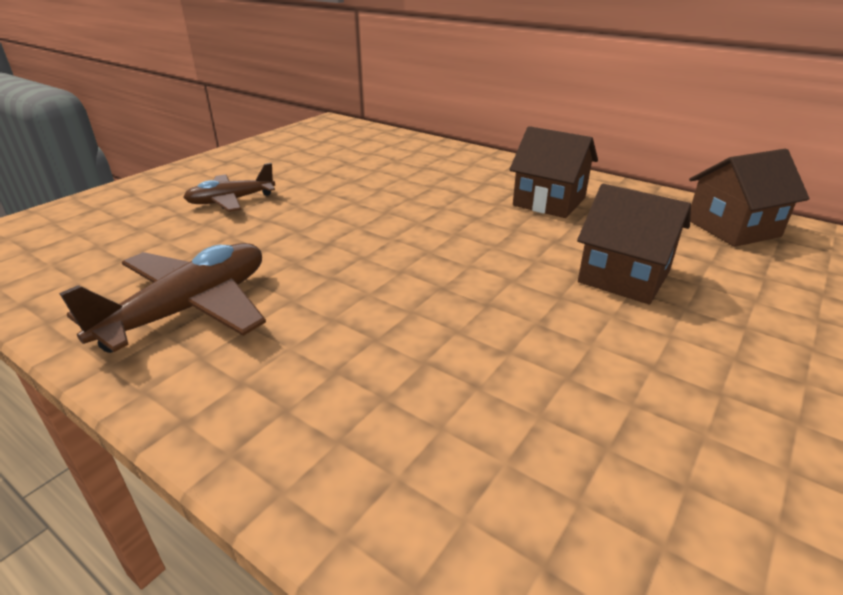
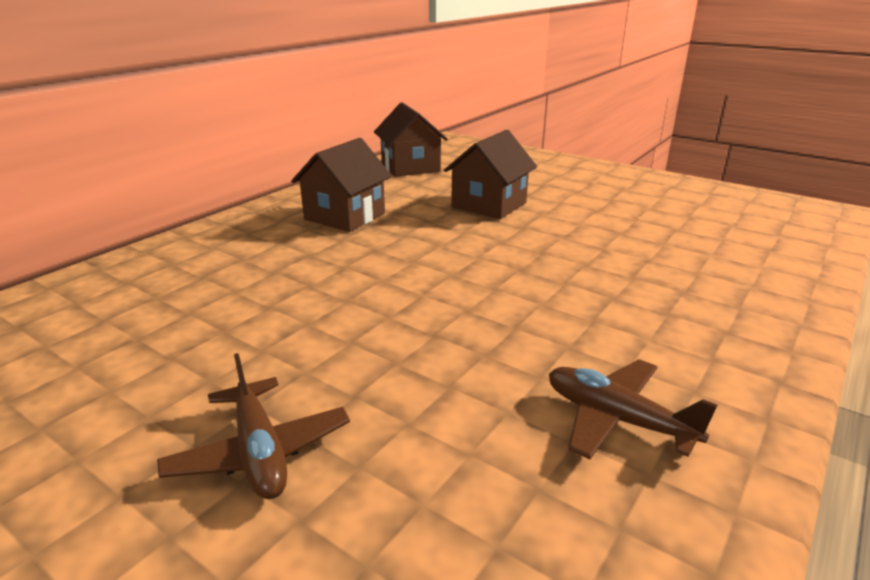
camera: 90 degrees left, 5 degrees down
brown plane [59,243,266,353] -> brown plane [549,359,717,459], size x0.64

